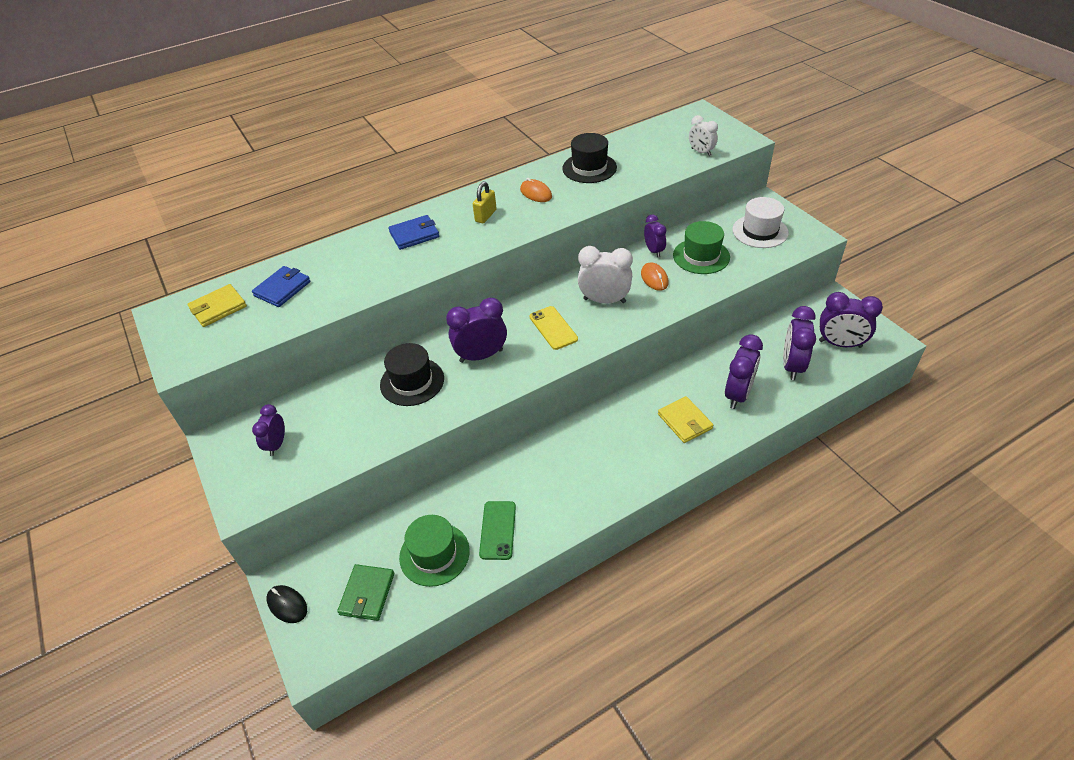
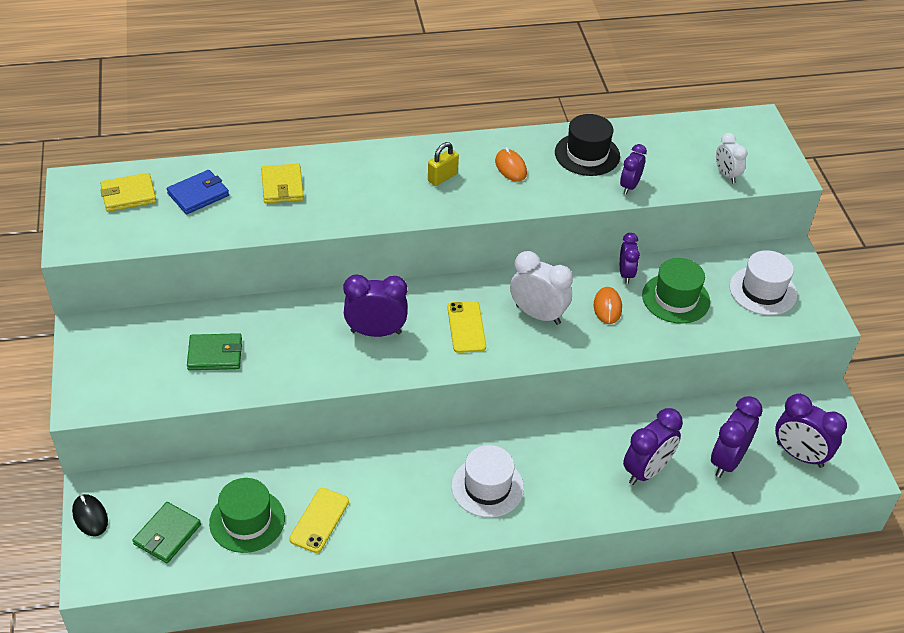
camera: 15 degrees right, 0 degrees up
purple clock [252,404,285,456] -> purple clock moved to [620,144,647,194]
black hat [380,343,444,406] -> none
blue wallet [388,215,440,250] -> none
green phone [479,501,516,560] -> yellow phone [289,488,349,553]
yellow wallet [658,396,713,443] -> yellow wallet moved to [261,163,304,203]
none -> green wallet [187,333,242,370]
none -> white hat [451,445,524,518]

